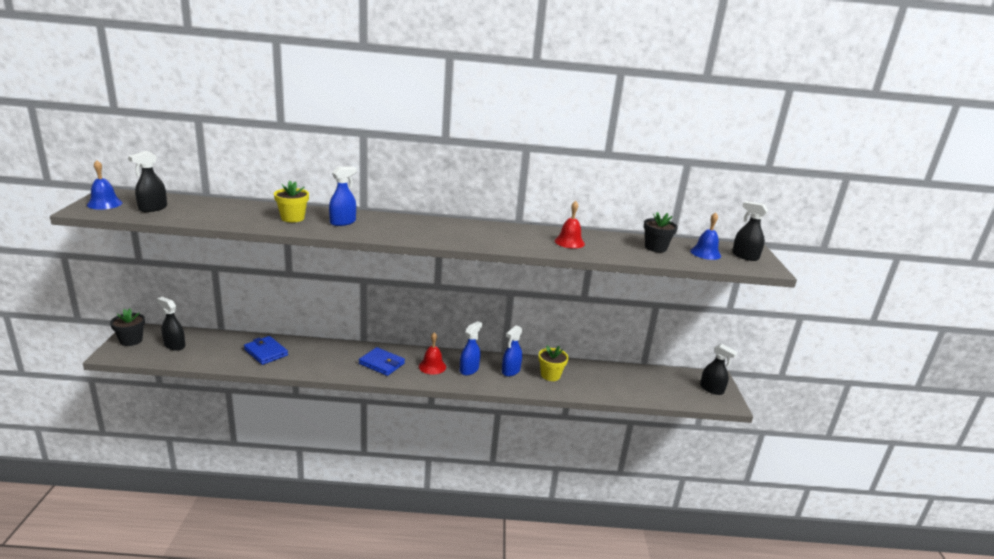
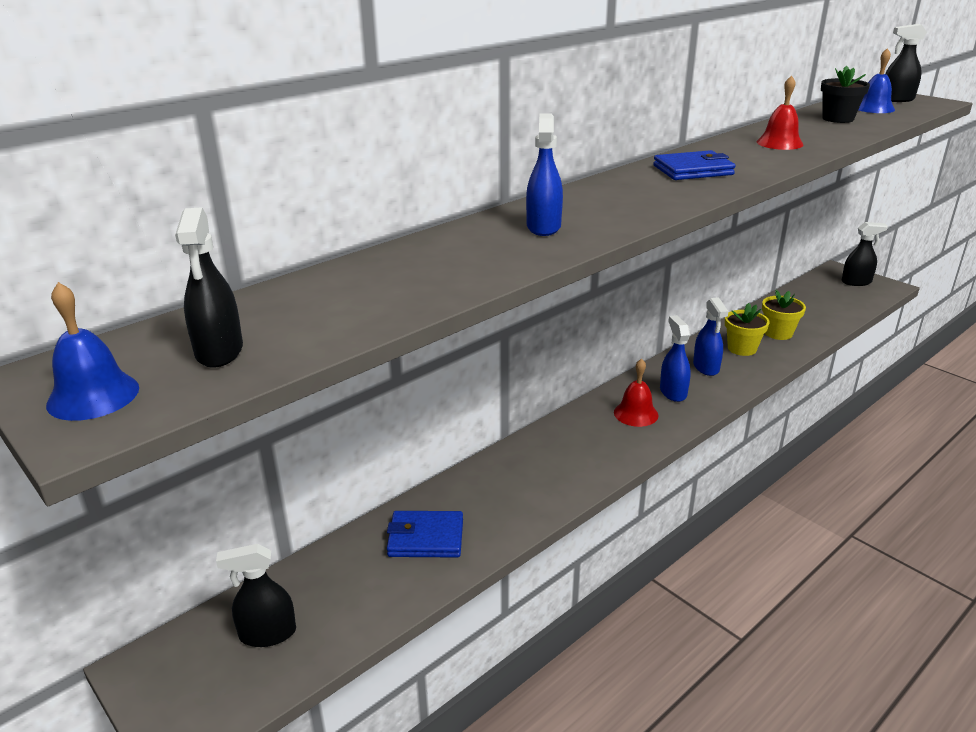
camera: 40 degrees left, 5 degrees up
black flower pot [110,309,145,346] -> none
yellow flower pot [274,181,309,222] -> yellow flower pot moved to [762,290,806,340]
blue wallet [359,347,405,376] -> blue wallet moved to [653,150,735,180]

